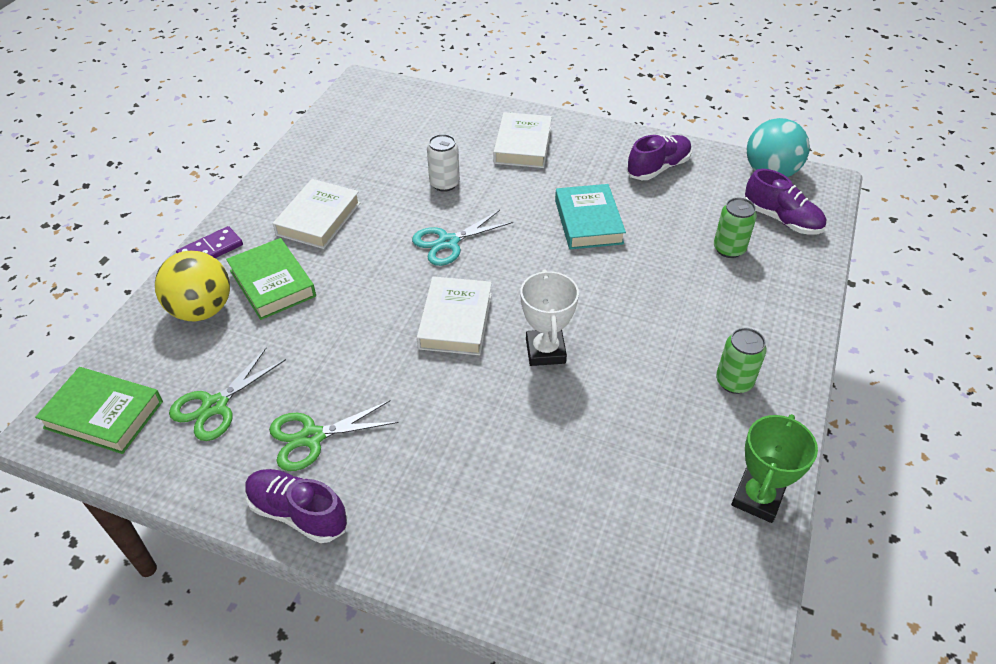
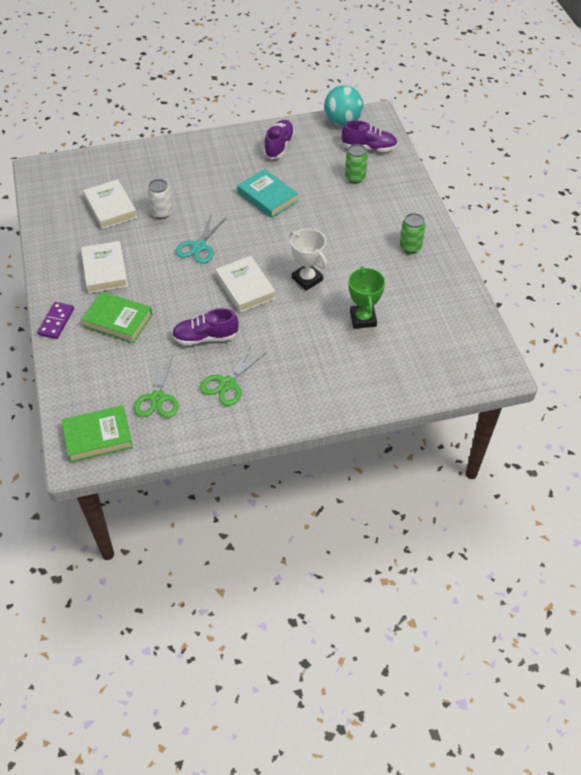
camera: 35 degrees left, 5 degrees up
yellow ball [155,251,230,321] -> none
purple shoe [245,469,347,543] -> purple shoe moved to [172,308,239,345]
white book [494,112,552,168] -> white book moved to [83,179,137,229]
green trophy [731,414,818,523] -> green trophy moved to [348,266,385,329]

